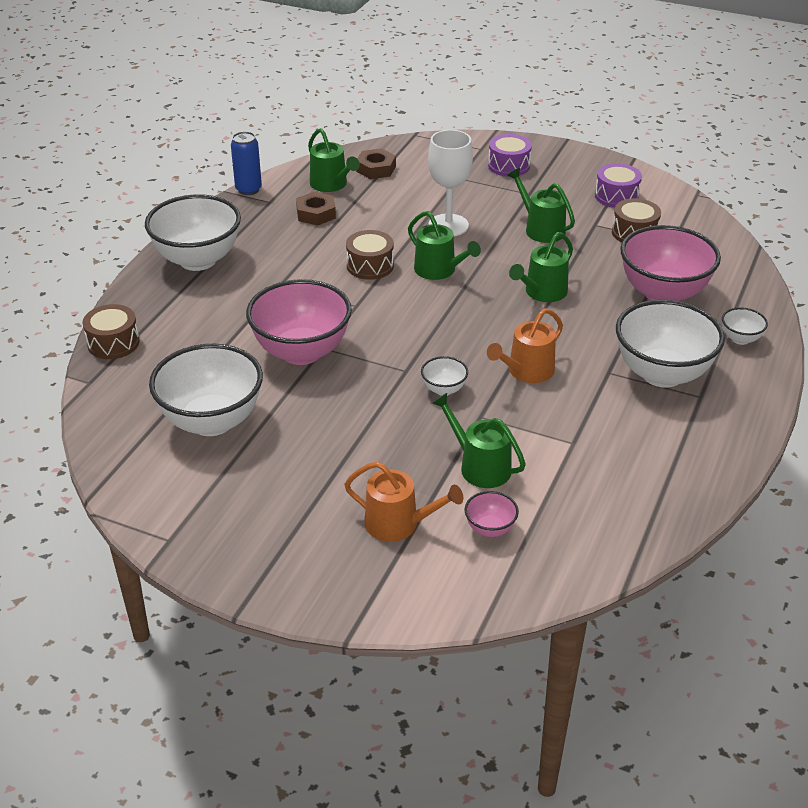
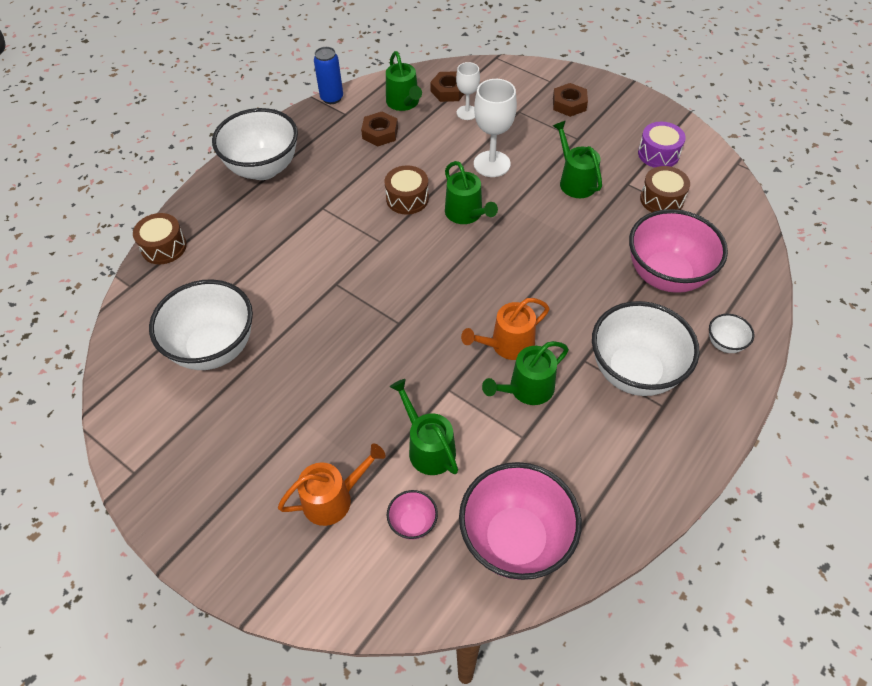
camera: 15 degrees right, 15 degrees up
pink bowl [246,279,352,365] -> pink bowl moved to [459,462,582,580]
orange watering can [344,462,463,542] -> orange watering can turned 60 degrees counterclockwise [278,444,386,526]
white bowl [421,356,468,396] -> none
purple drum [488,134,532,177] -> brown nut [553,83,588,117]
green watering can [509,232,573,302] -> green watering can moved to [482,341,569,405]
none -> white goblet [456,62,480,120]

